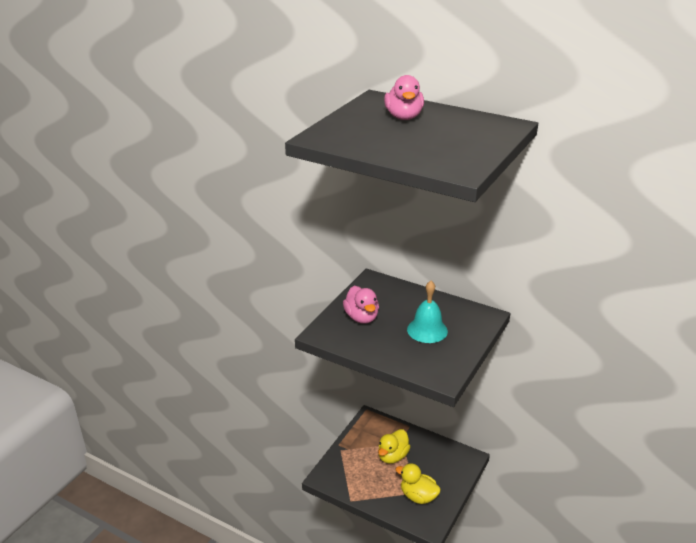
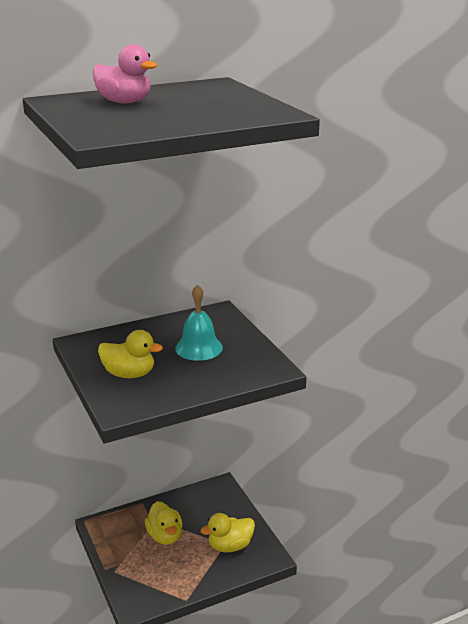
camera: 55 degrees left, 5 degrees down
pink duck [343,286,379,324] -> yellow duck [98,330,163,378]

